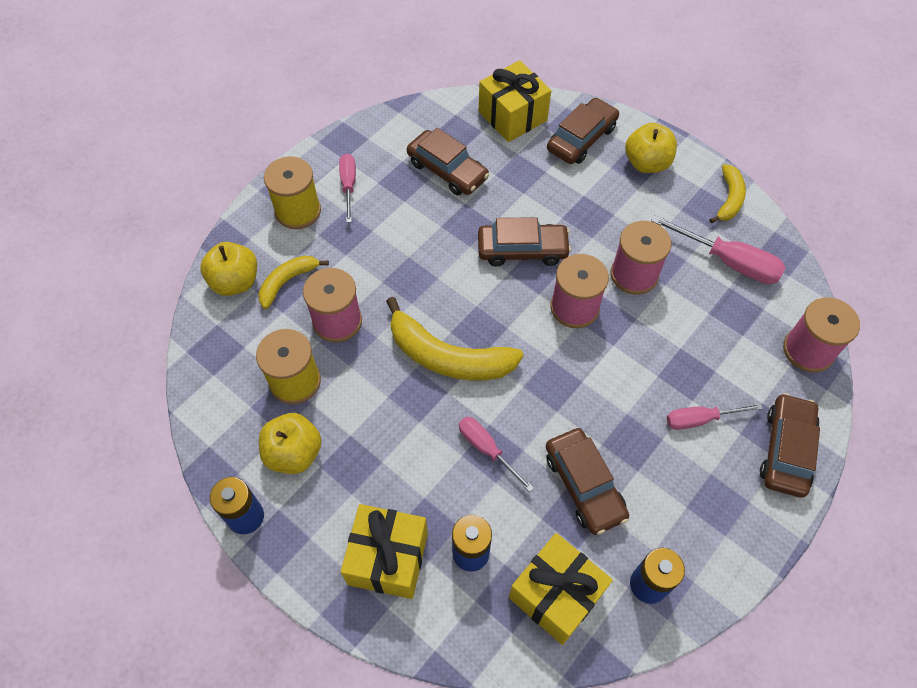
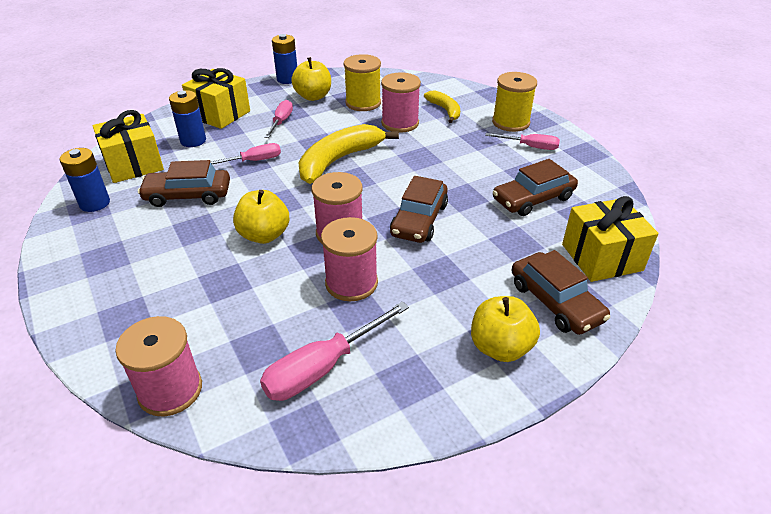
camera: 110 degrees right, 20 degrees down
yellow apple [200,242,257,296] -> yellow apple moved to [233,190,289,244]
pink screwdriver [667,403,763,430] -> pink screwdriver moved to [264,100,293,138]
yellow banana [709,164,746,223] -> none
brown car [760,393,820,498] -> none

